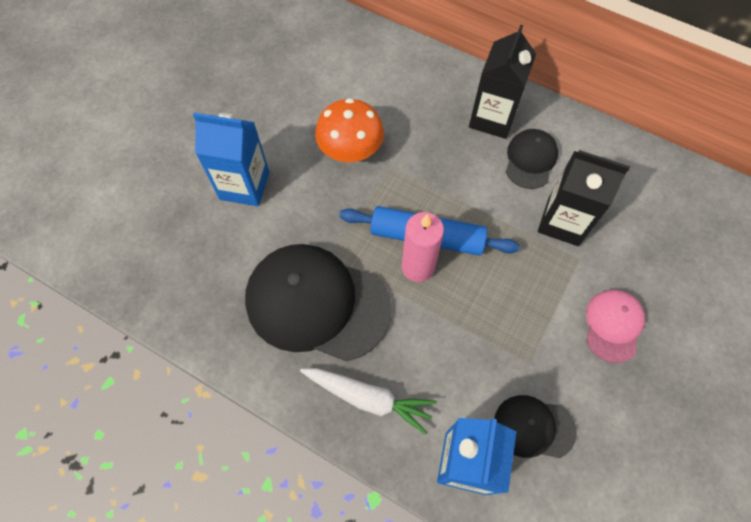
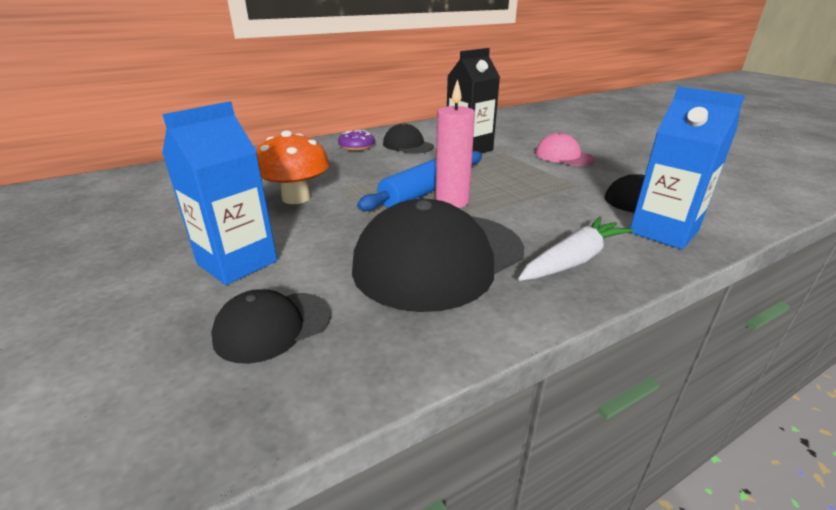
camera: 60 degrees left, 35 degrees down
black carton [469,25,536,139] -> purple donut [338,130,375,151]
none -> black cap [211,289,331,364]

